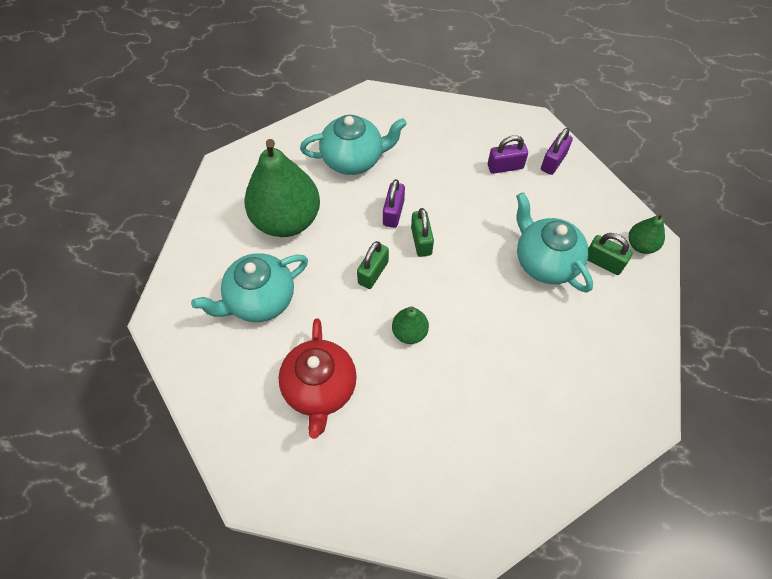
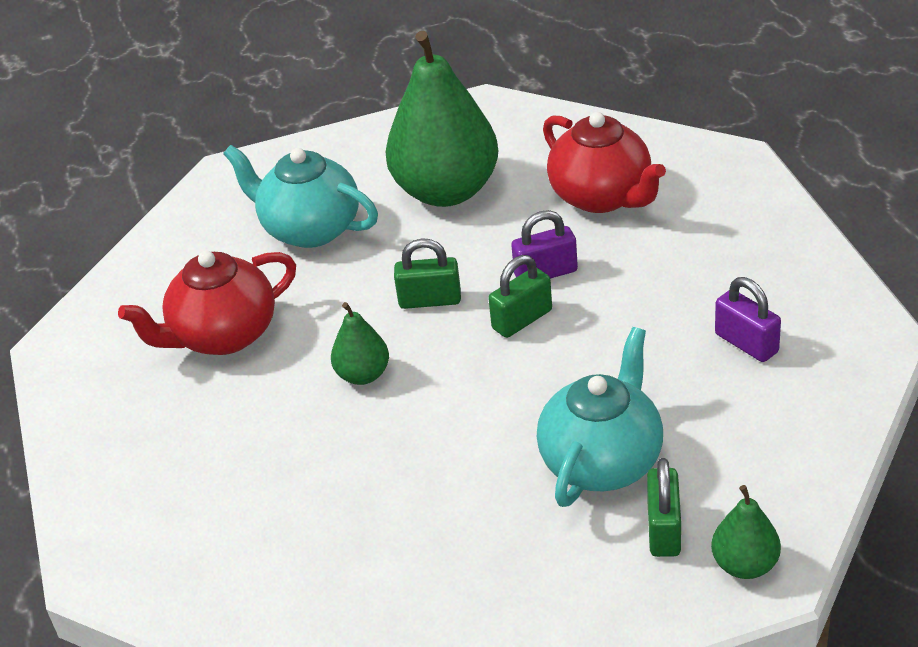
camera: 65 degrees right, 20 degrees down
turquoise teapot [300,115,407,175] -> red teapot [543,112,666,213]
purple padlock [541,128,573,175] -> none

